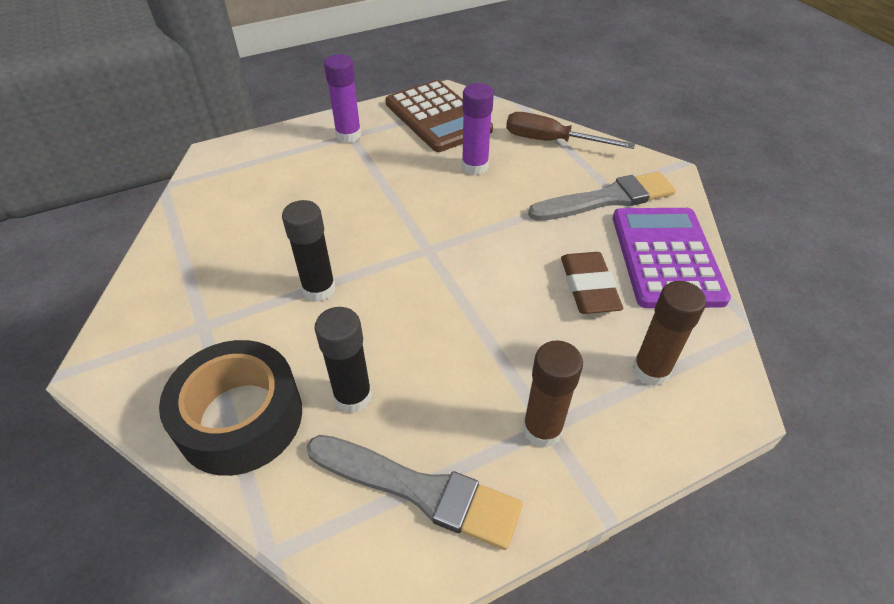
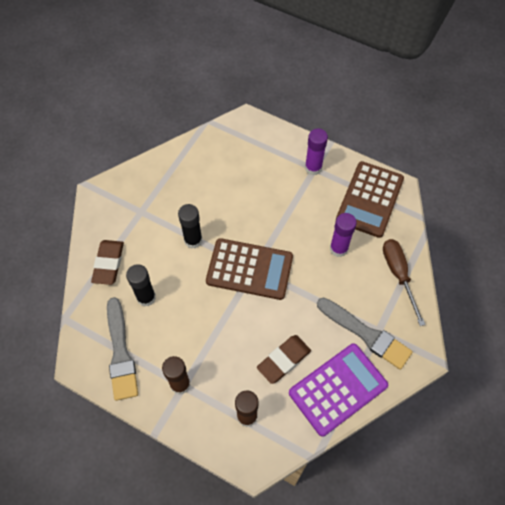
camera: 55 degrees right, 15 degrees up
black tape [159,340,302,476] -> brown eraser [91,240,124,285]
none -> brown calculator [206,238,293,300]

